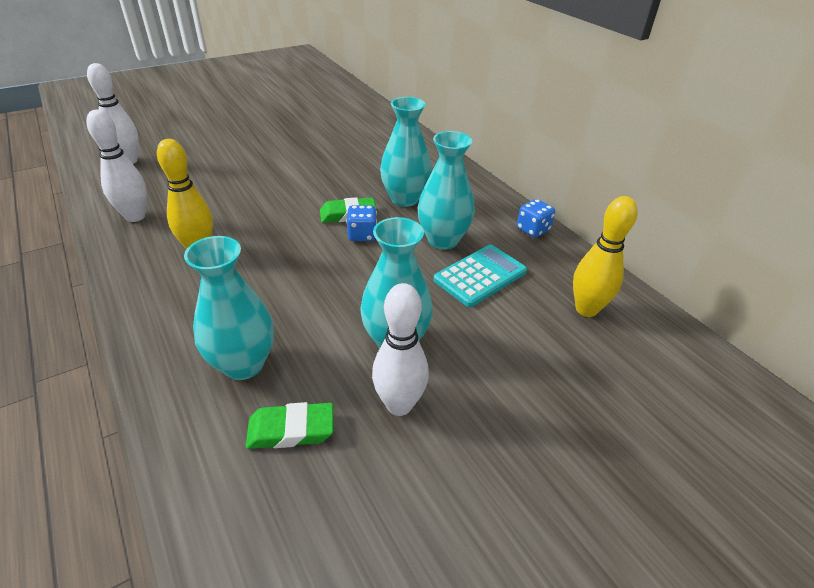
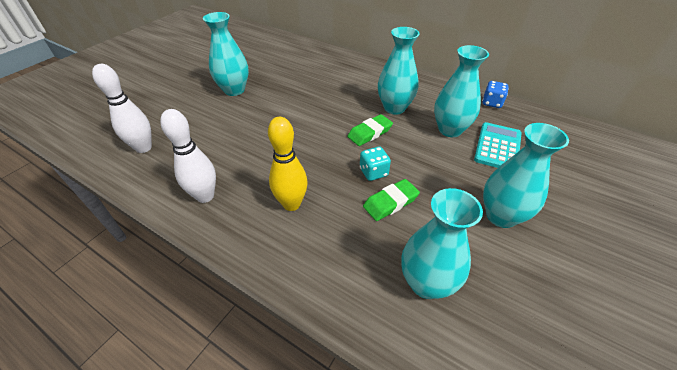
camera: 25 degrees left, 5 degrees up
green eraser [246,402,333,449] -> green eraser moved to [363,179,420,221]
blue dice [346,205,377,241] -> none
white bowling pin [372,283,429,416] -> none
yellow bowling pin [573,196,637,317] -> none
none -> turquoise vase [203,12,249,96]
none -> turquoise dice [360,147,391,181]

